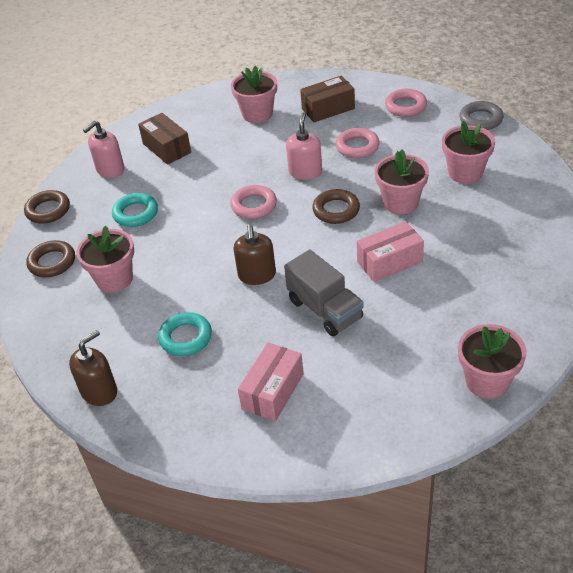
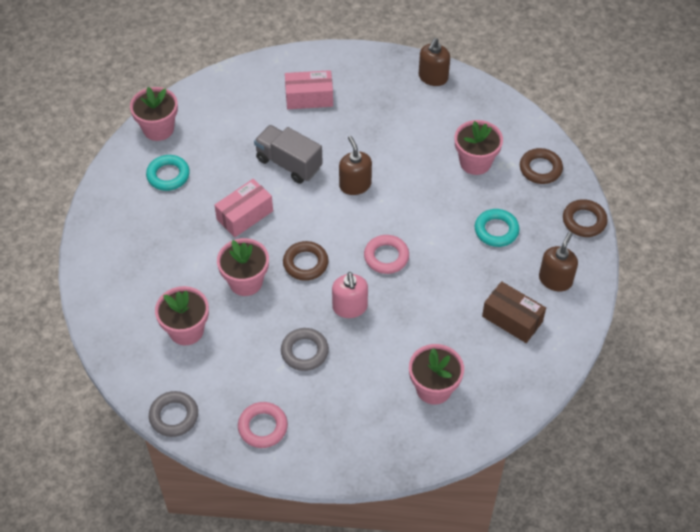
camera: 160 degrees right, 10 degrees up
pink soap dispenser [83,121,125,178] -> brown soap dispenser [539,232,578,291]
turquoise ring [158,312,212,356] -> turquoise ring moved to [146,155,190,191]
pink box [238,342,304,421] -> pink box turned 75 degrees clockwise [285,70,333,109]
brown box [300,76,355,122] -> none
pink ring [336,128,380,158] -> grey ring [281,328,329,371]

